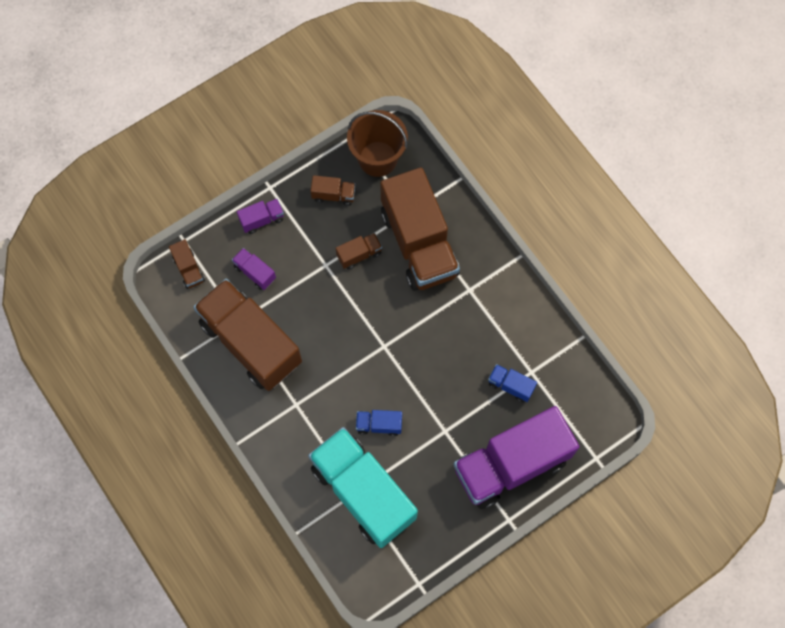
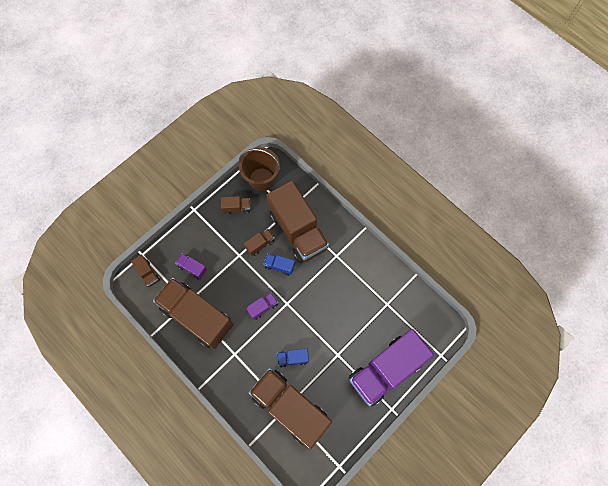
camera: 10 degrees left, 0 degrees up
purple truck [237,199,284,234] -> purple truck moved to [246,292,278,320]
turquoise truck [308,427,418,548] -> brown truck [249,368,332,450]
blue truck [488,364,537,403] -> blue truck moved to [264,254,295,276]

